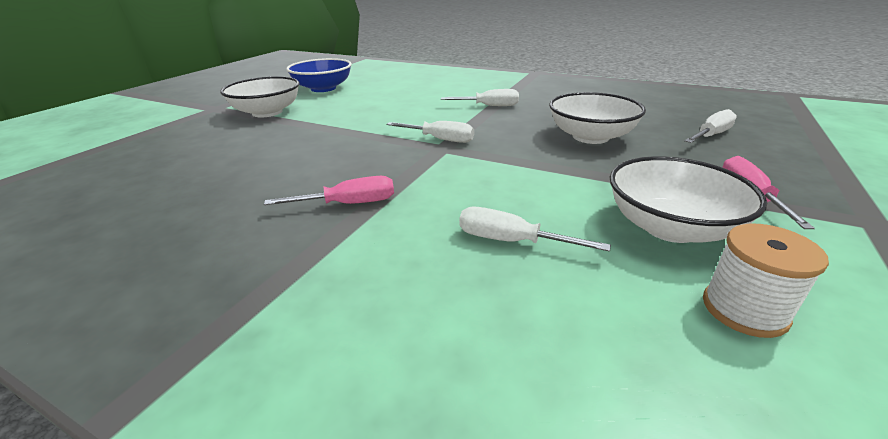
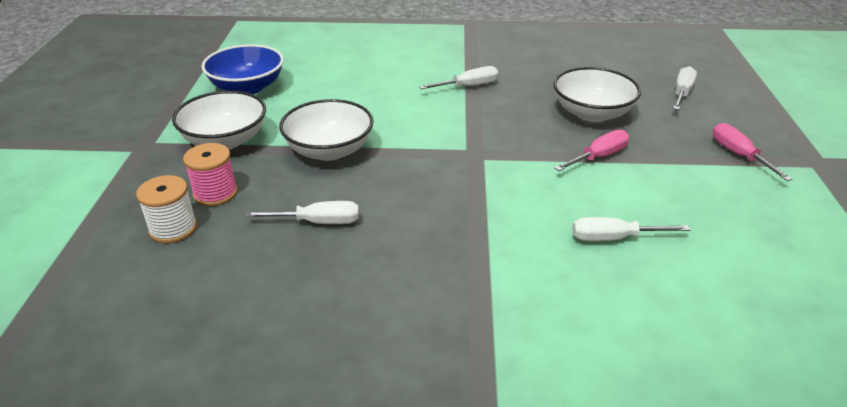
camera: 25 degrees left, 5 degrees up
pink screwdriver [264,176,394,205] -> pink screwdriver moved to [554,130,629,171]
white screwdriver [387,121,474,143] -> white screwdriver moved to [245,201,359,224]
white bowl [610,156,767,243] -> white bowl moved to [279,99,374,161]
white spool [703,224,829,338] -> white spool moved to [136,175,197,244]
none -> pink spool [183,143,238,206]

